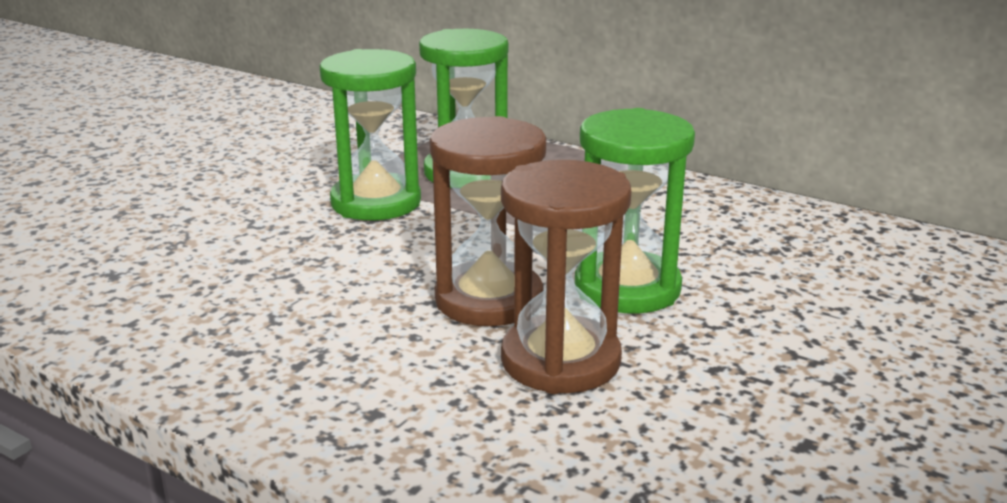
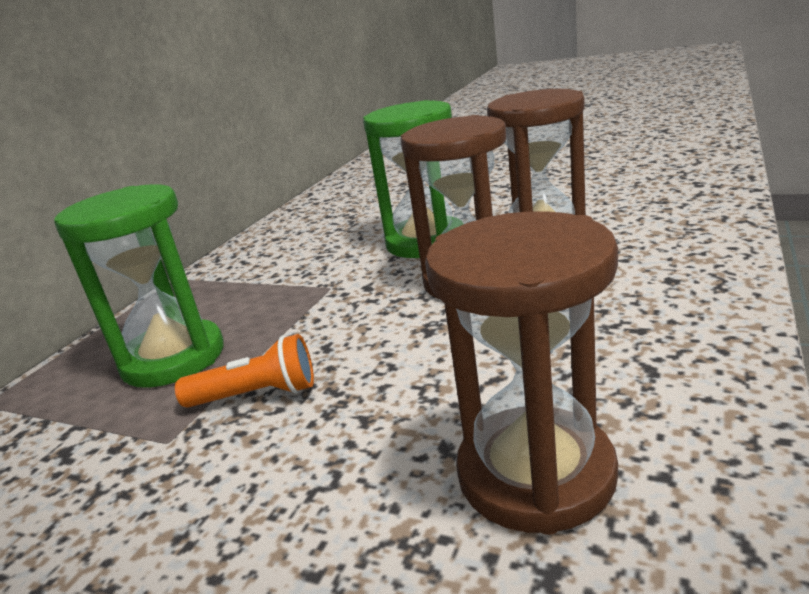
camera: 95 degrees left, 0 degrees up
green hourglass [320,49,421,220] -> orange flashlight [175,334,314,408]
none -> brown hourglass [425,212,618,535]

